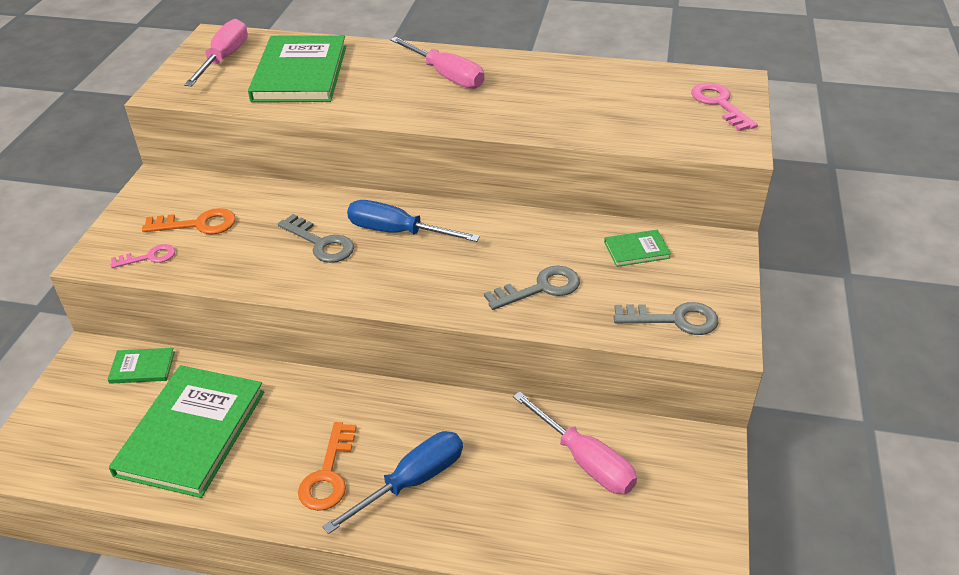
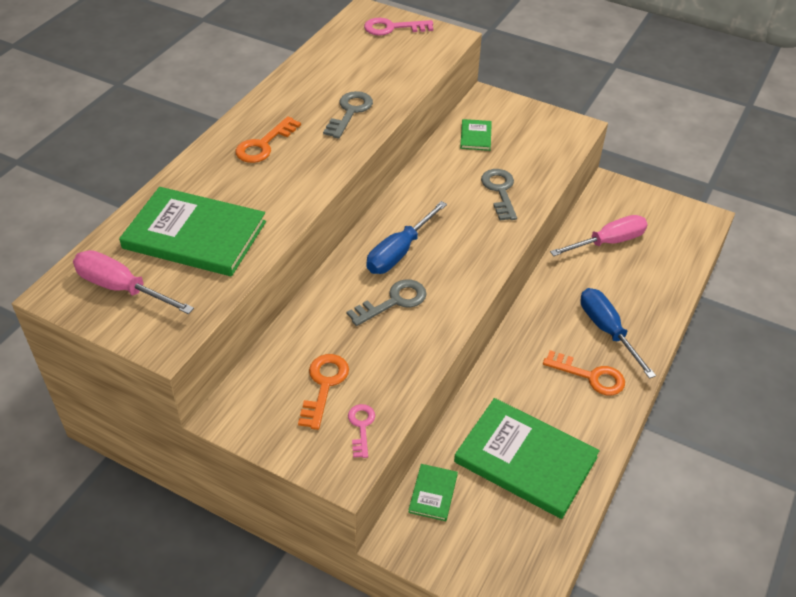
camera: 75 degrees left, 5 degrees up
pink screwdriver [390,37,484,89] -> orange key [235,116,301,163]
grey key [613,302,718,335] -> grey key moved to [323,91,373,139]

